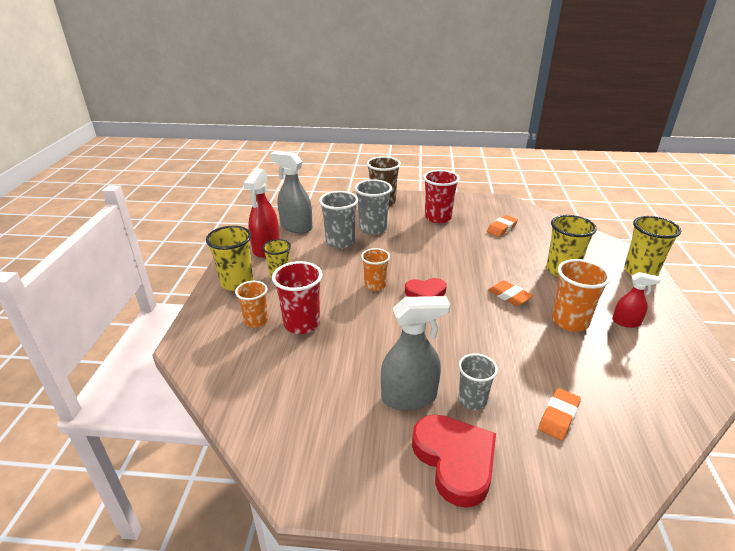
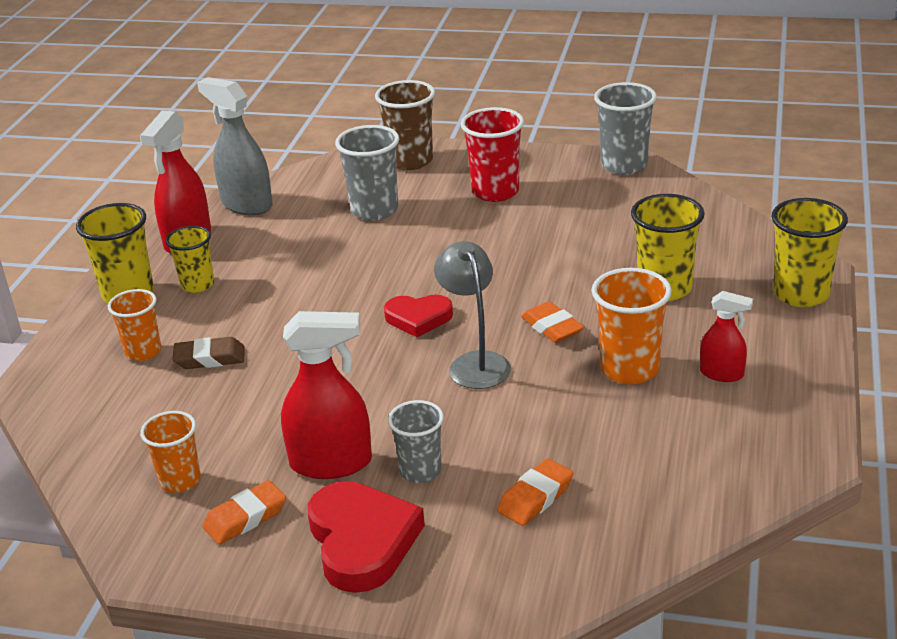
camera: 10 degrees right, 0 degrees up
red cup [272,261,323,334] -> brown eraser [172,337,245,369]
grey cup [319,191,359,249] -> grey cup moved to [594,82,657,175]
orange cup [361,248,390,291] -> orange cup moved to [140,411,201,493]
grey spray bottle [381,296,450,410] -> red spray bottle [281,311,372,479]
orange eraser [487,215,518,237] -> orange eraser moved to [202,480,286,545]
none -> grey lamp [434,241,511,389]

